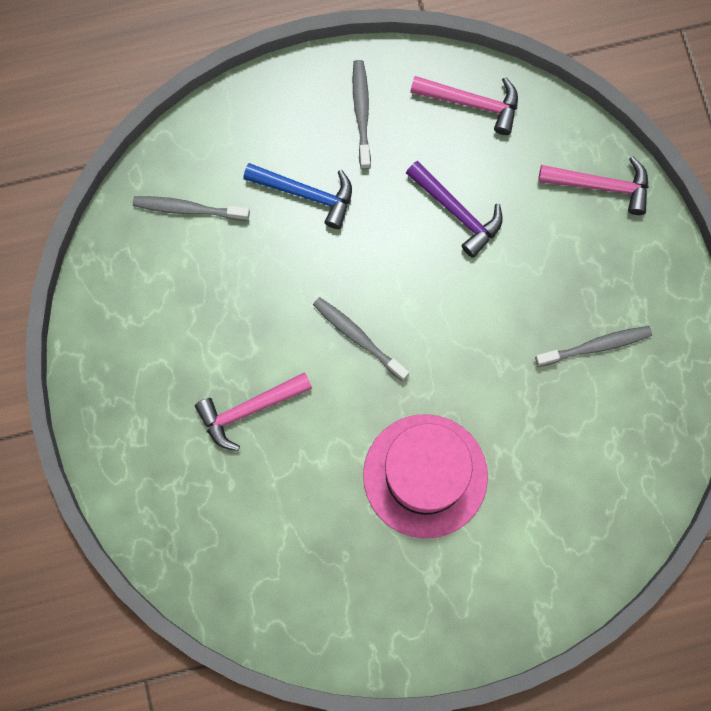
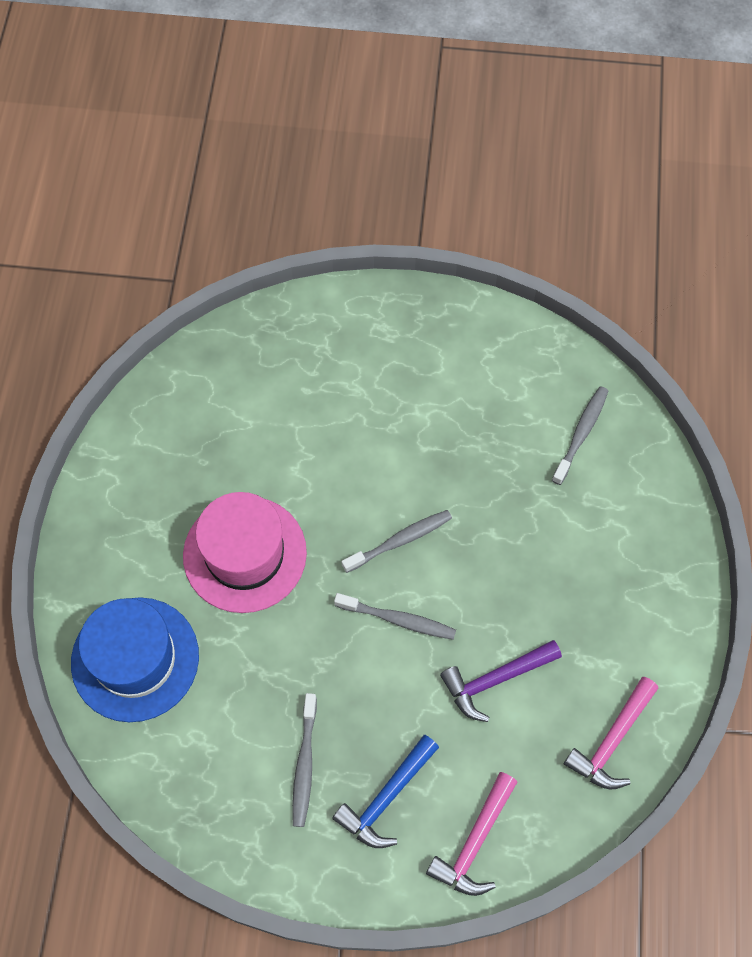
camera: 110 degrees right, 10 degrees down
pink hammer [195,372,312,451] -> none
blue hammer [243,163,352,229] -> blue hammer moved to [332,735,439,848]
grey toothbrush [353,60,371,169] -> grey toothbrush moved to [334,593,456,640]
none -> blue hat [71,597,199,722]

